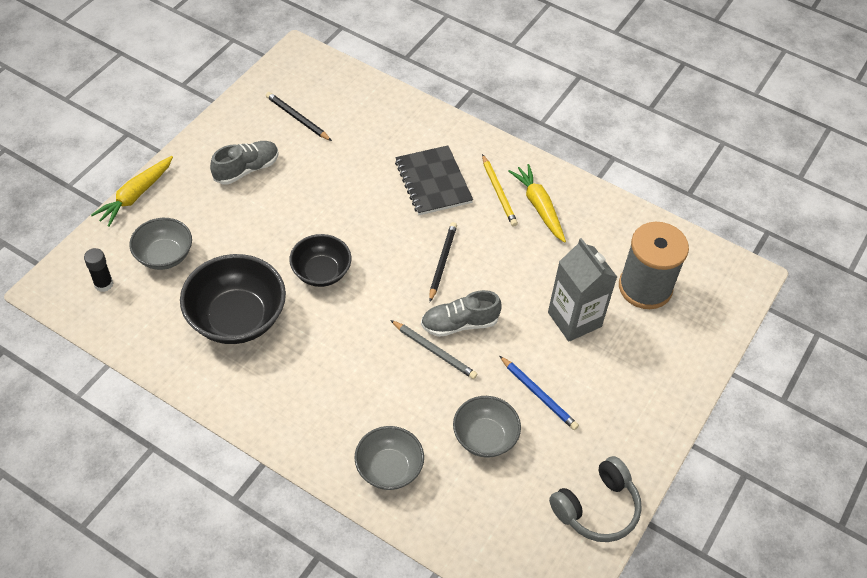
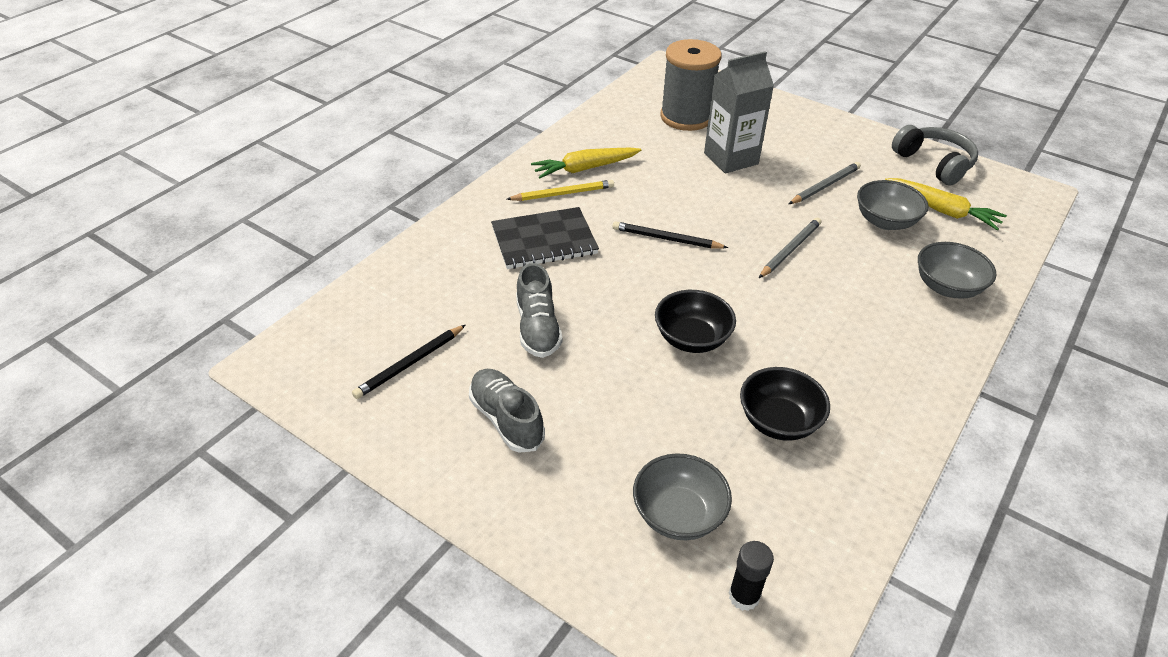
camera: 85 degrees left, 10 degrees down
yellow carrot [91,156,173,227] -> yellow carrot moved to [885,178,1007,230]
black bowl [180,254,286,344] -> black bowl [740,367,830,441], size x0.62
grey shoe [421,290,501,337] -> grey shoe moved to [516,263,562,358]
blue pencil [500,356,579,430] -> grey pencil [789,162,861,204]

